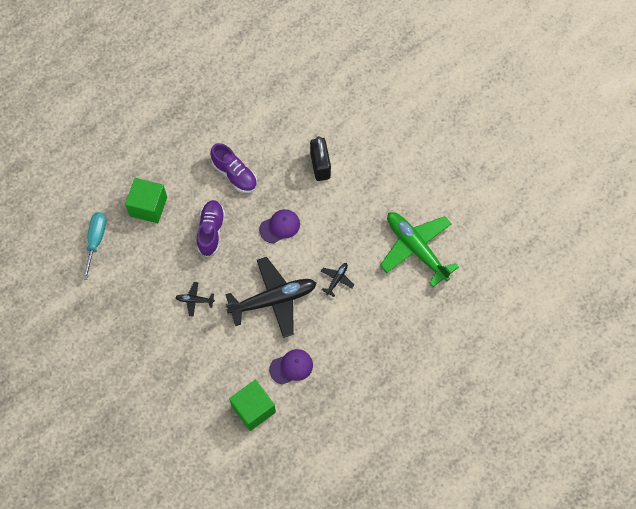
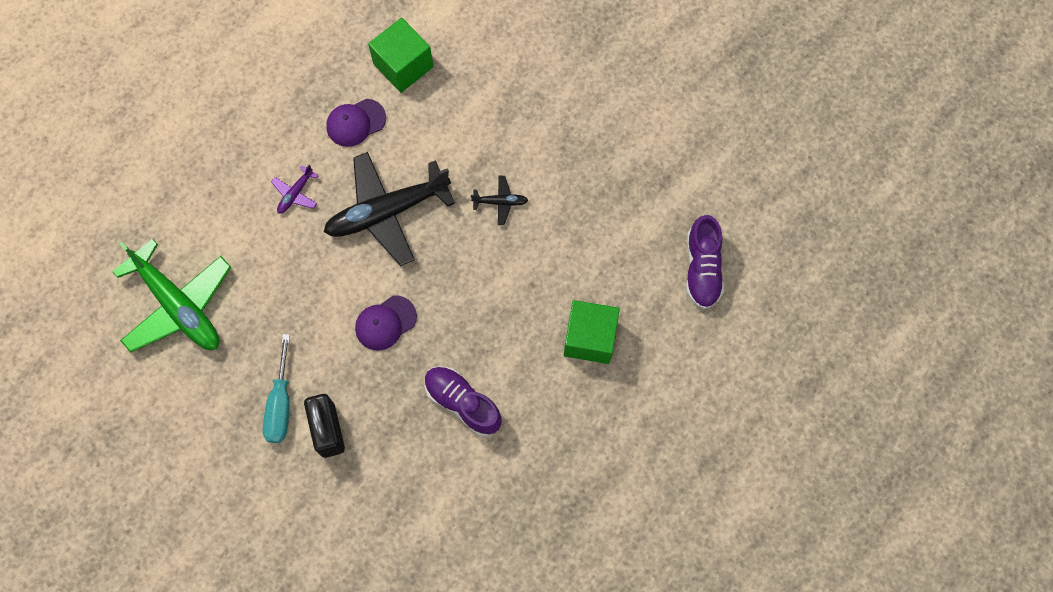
camera: 175 degrees right, 5 degrees up
turquoise screwdriver [82,212,106,280] -> turquoise screwdriver moved to [263,334,290,443]
purple shoe [197,200,225,257] -> purple shoe moved to [686,215,724,309]
black plane [321,263,354,297] -> none
none -> purple plane [271,164,319,214]

